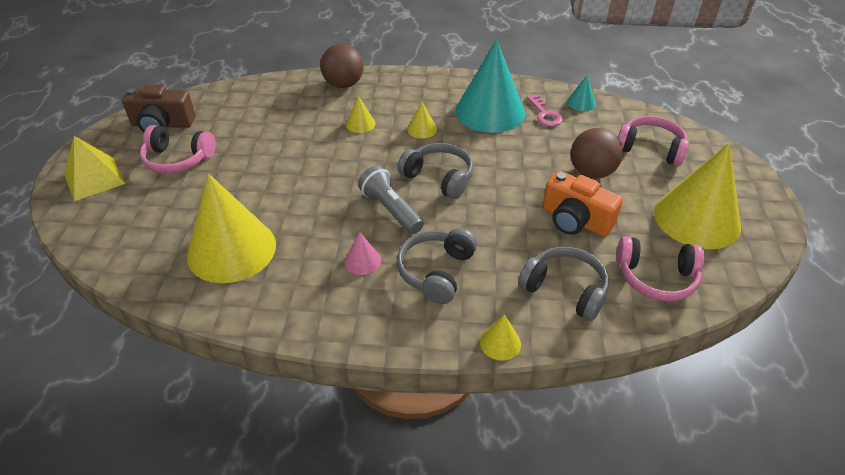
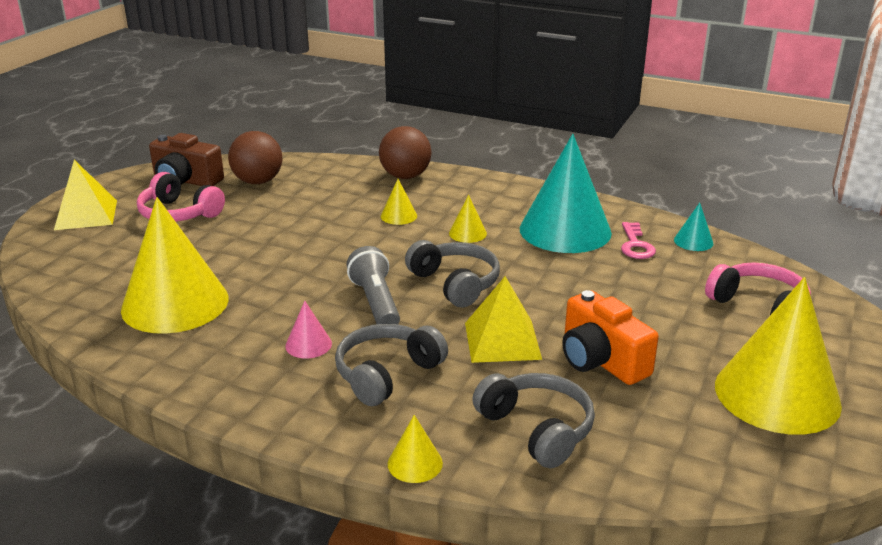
camera: 20 degrees right, 15 degrees down
brown ball [571,128,623,179] -> brown ball moved to [228,131,282,184]
pink headphones [616,236,705,301] -> none
none -> yellow pyramid [465,276,542,363]

